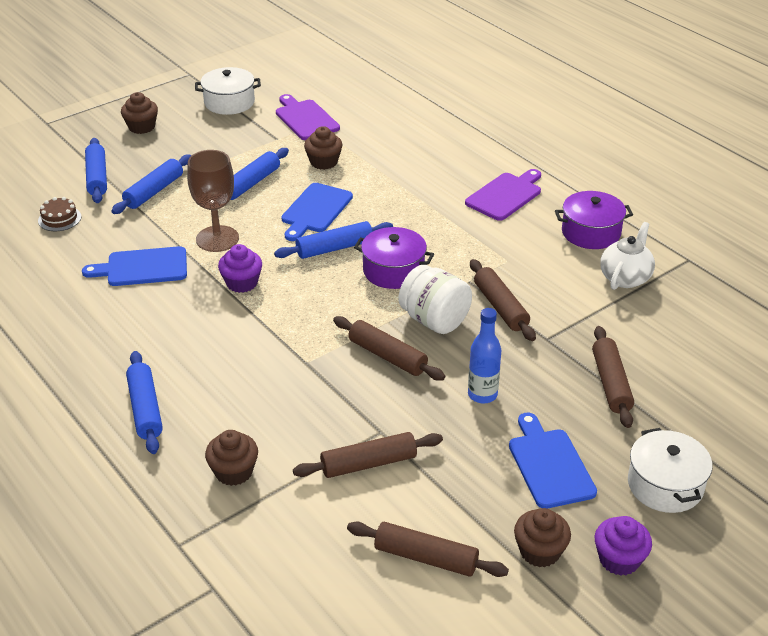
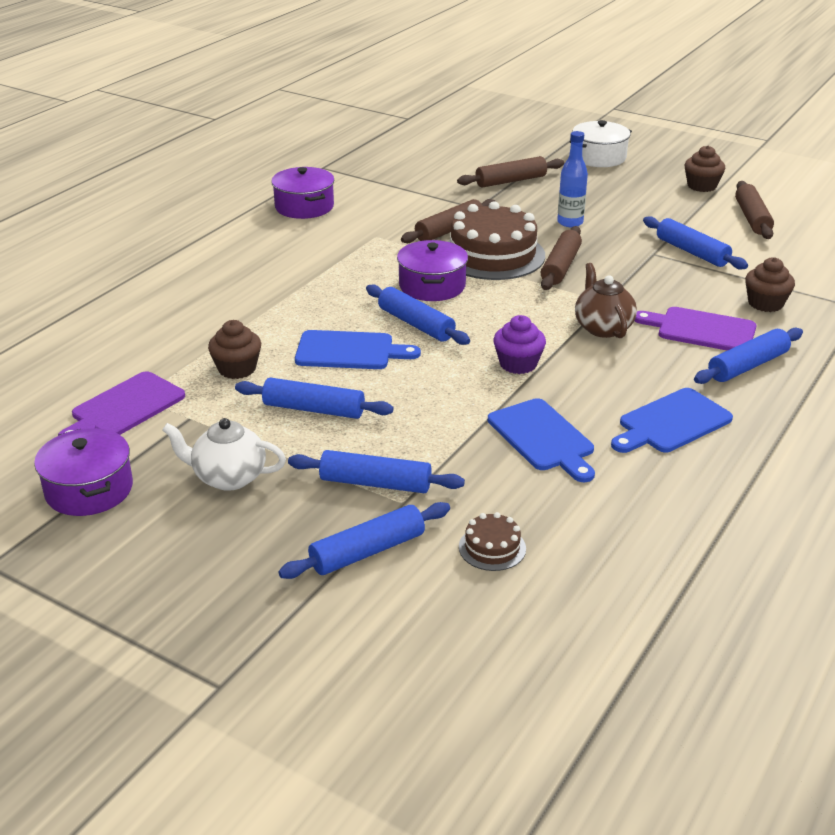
camera: 110 degrees left, 5 degrees down
brown cupcake [121,92,158,134] -> none
brown goblet [187,150,239,252] -> none
white pot [195,67,261,115] -> purple pot [34,428,133,516]
brown rolling pin [293,432,443,478] -> blue rolling pin [643,216,748,270]
white jar [398,265,472,334] -> brown cake [447,201,545,280]
purple cutting board [465,169,541,221] -> purple cutting board moved to [635,307,757,351]
blue cutting board [509,413,597,509] -> blue cutting board moved to [611,388,733,453]
purple cupcake [595,516,652,575] -> none
white teapot [600,222,655,290] -> white teapot moved to [162,418,286,491]
none -> brown teapot [575,263,637,338]

